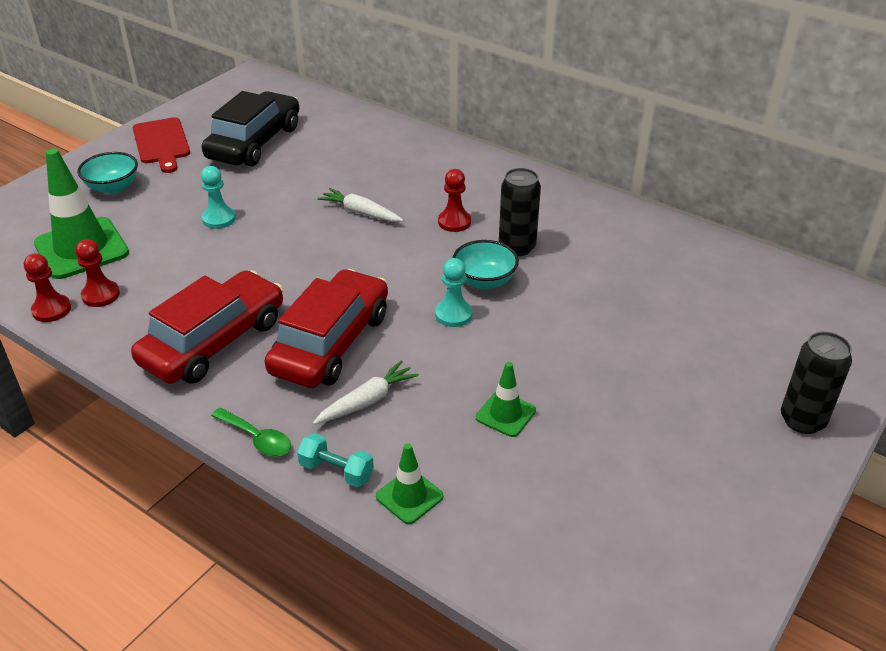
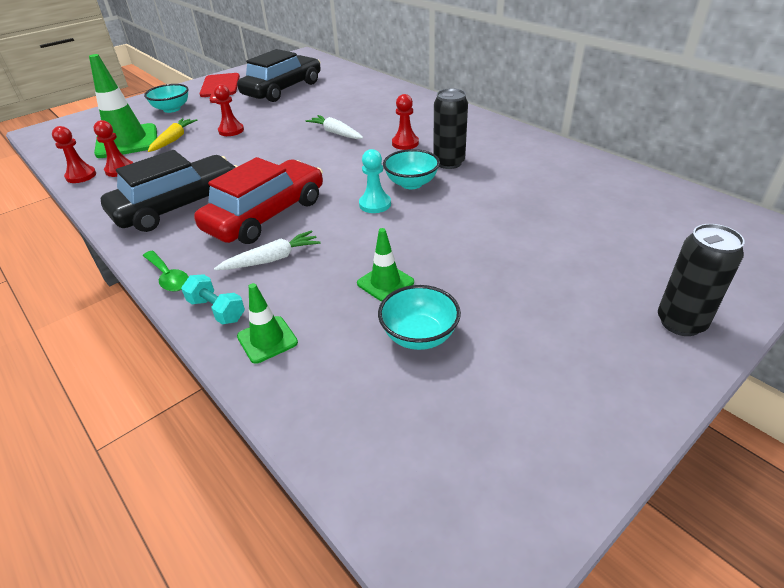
camera: 15 degrees right, 0 degrees up
red car [131,270,283,384] -> black car [100,150,238,232]
turquoise pawn [201,166,236,229] -> red pawn [214,84,244,136]
none -> yellow carrot [148,118,197,152]
none -> turquoise bowl [378,285,461,350]

